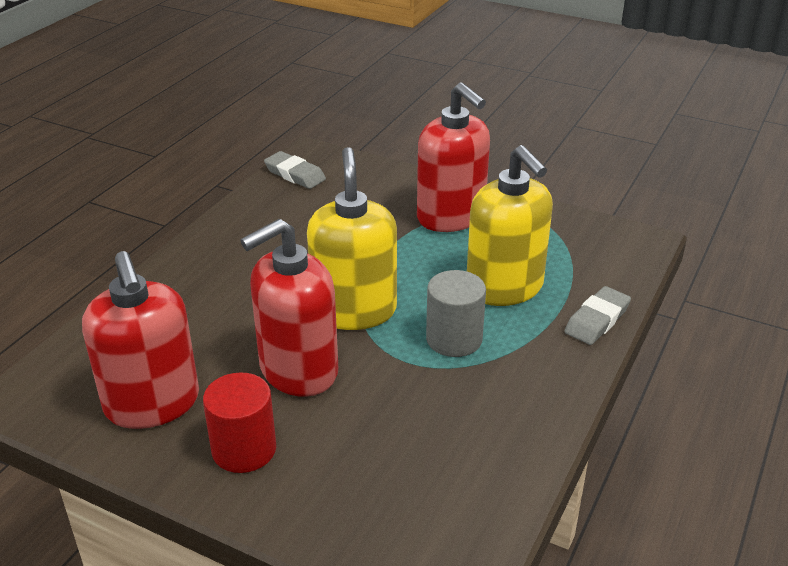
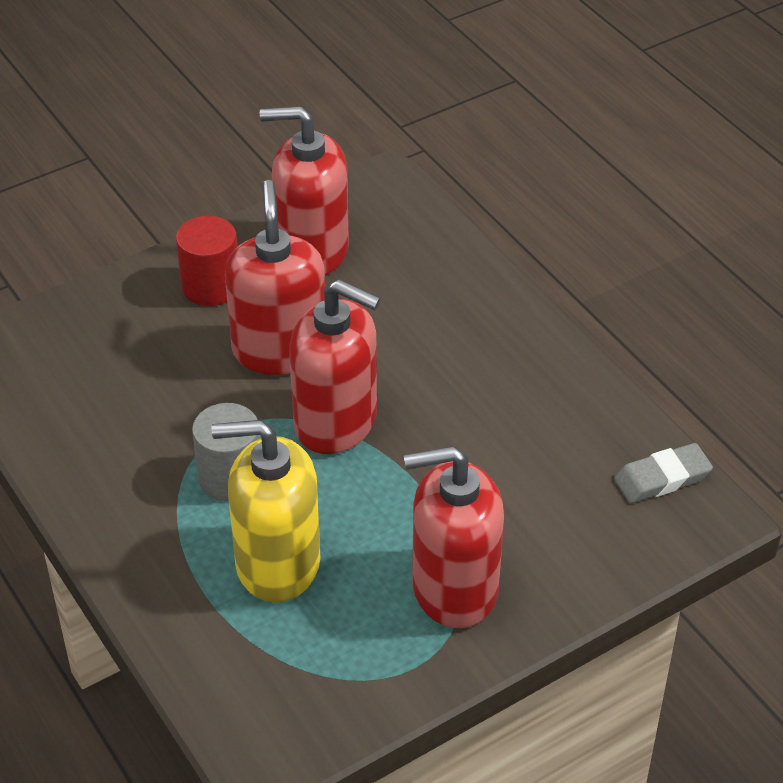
camera: 120 degrees right, 10 degrees up
yellow soap dispenser [307,147,397,330] -> red soap dispenser [289,279,381,454]
grey eraser [564,286,631,345] -> none

